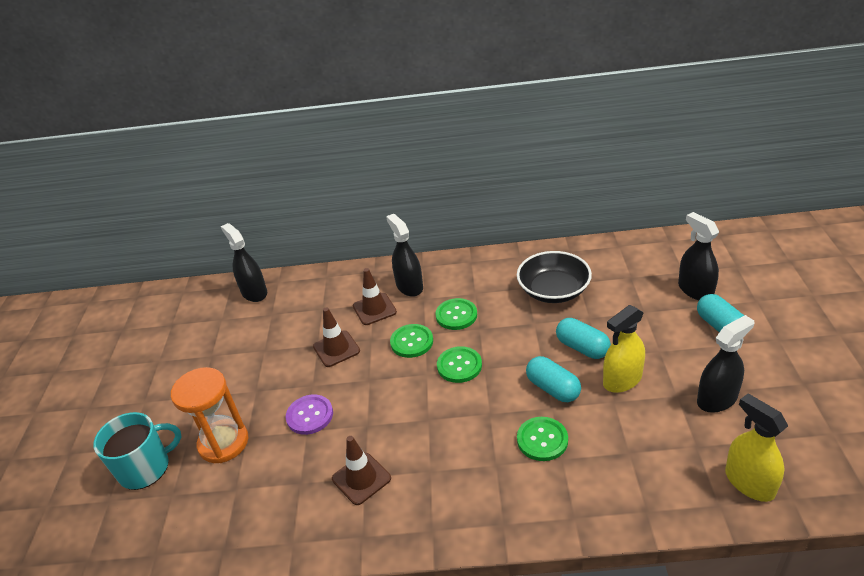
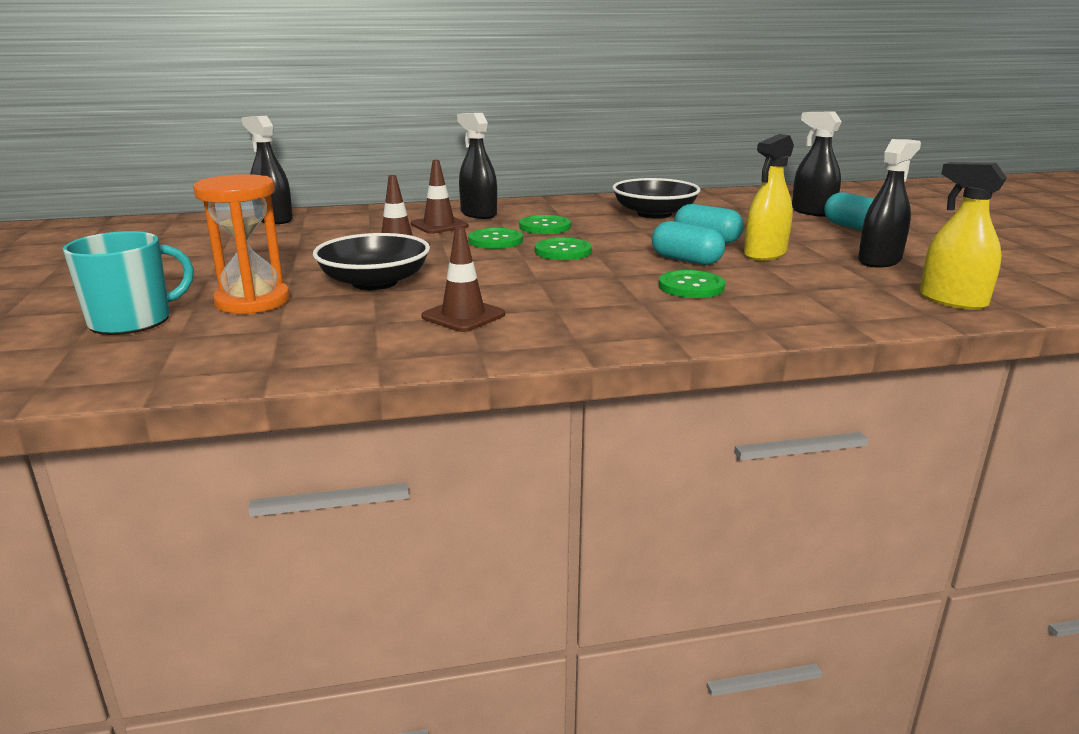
camera: 15 degrees left, 15 degrees down
purple button [286,395,333,435] -> black bowl [313,233,430,290]

